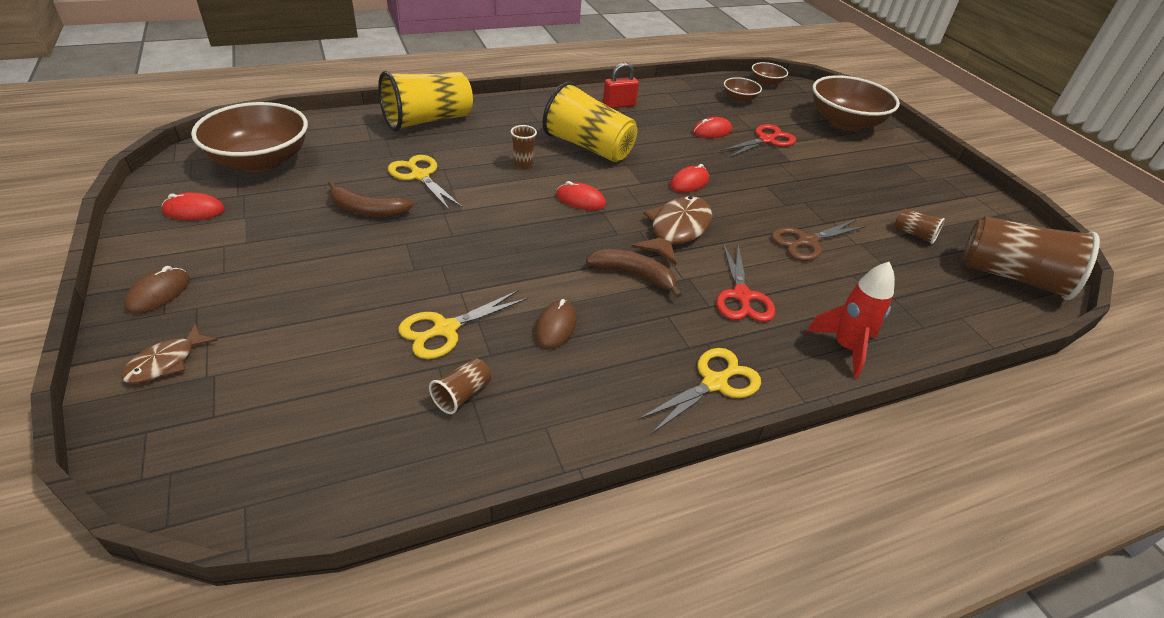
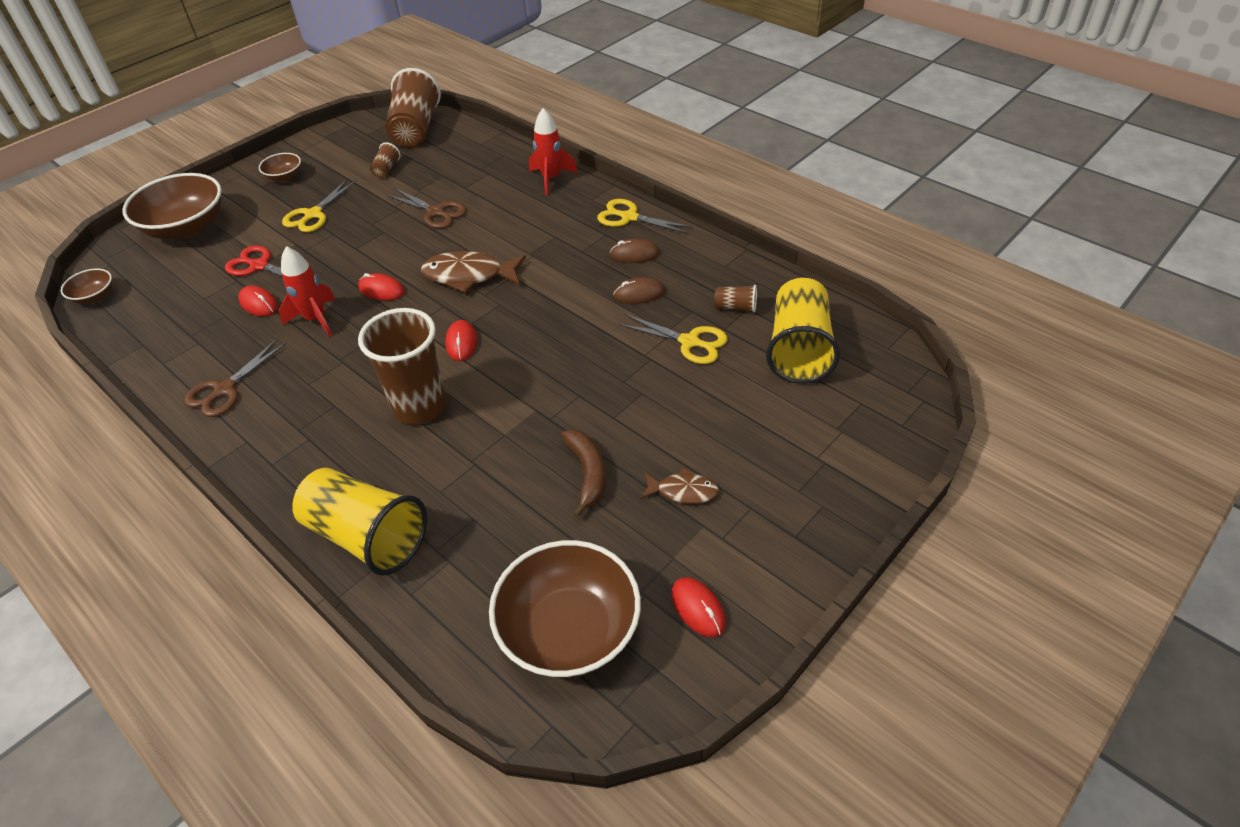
camera: 110 degrees left, 5 degrees up
brown fish [121,324,218,384] -> brown fish moved to [641,468,719,504]
brown mouse [124,266,190,314] -> brown mouse moved to [610,238,660,263]
yellow scissors [388,155,463,211] -> yellow scissors moved to [282,179,356,232]
brown cup [511,125,537,169] -> brown cup [358,308,446,424], size x2.34
yellow cup [543,81,638,162] -> yellow cup moved to [766,278,840,384]
brown banana [586,249,682,298] -> none
red padlock [603,62,639,108] -> brown scissors [184,339,287,417]
red scissors [716,243,776,322] -> none
brown bowl [724,77,762,103] -> brown bowl moved to [259,153,301,182]
none -> red rocket [279,246,335,337]

